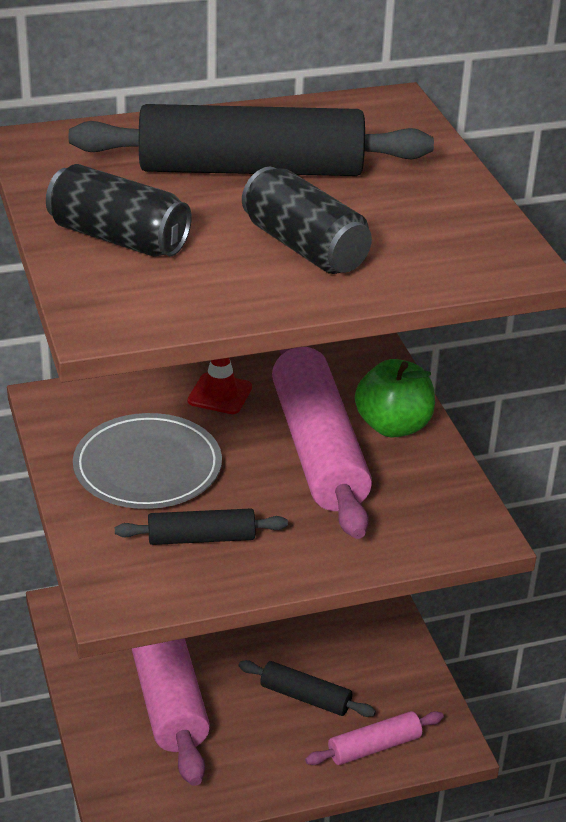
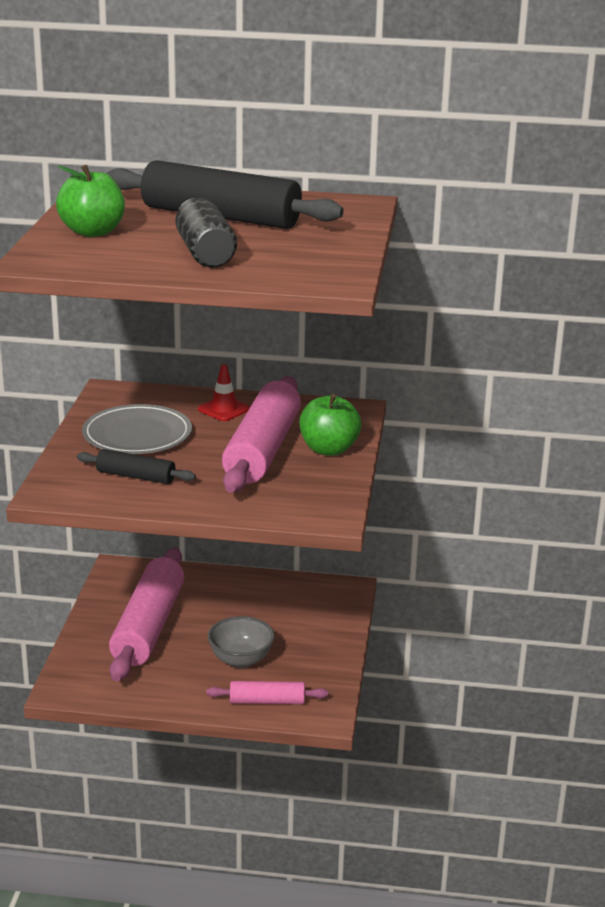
camera: 25 degrees right, 10 degrees down
black can [46,164,192,257] -> green apple [56,165,125,237]
black rolling pin [239,660,376,717] -> grey bowl [208,616,275,668]

